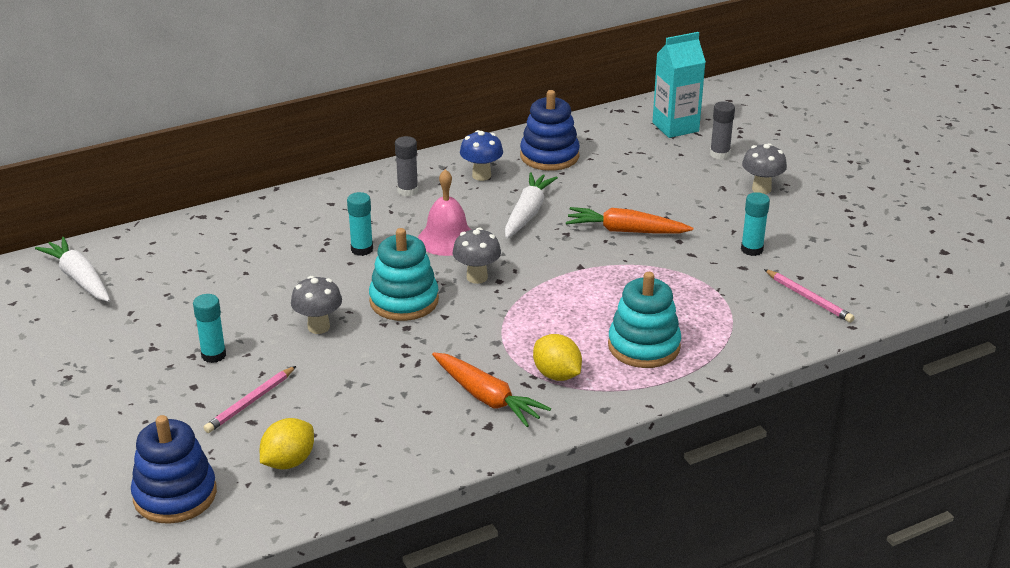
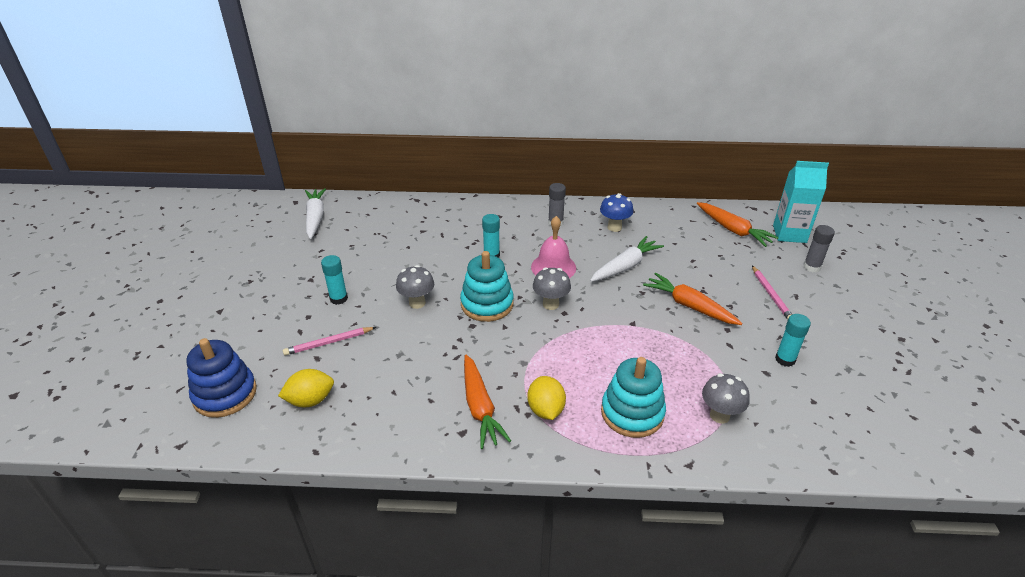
camera: 30 degrees right, 5 degrees up
blue stacking toy [520,90,580,171] -> none
grey mushroom [742,143,787,194] -> grey mushroom moved to [702,373,750,423]
pink pencil [764,269,855,323] -> pink pencil moved to [752,266,792,320]
none -> orange carrot [697,202,779,247]

